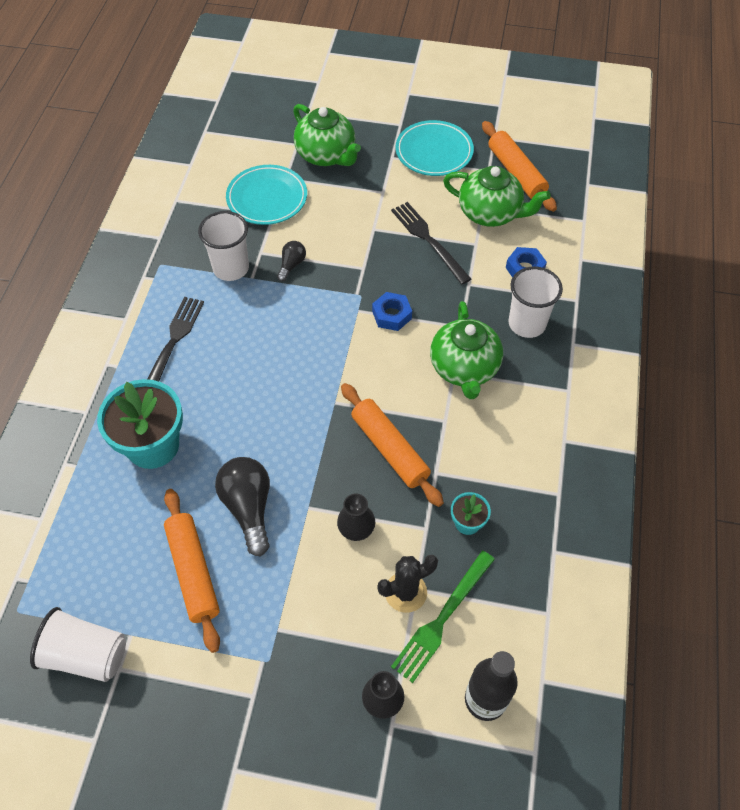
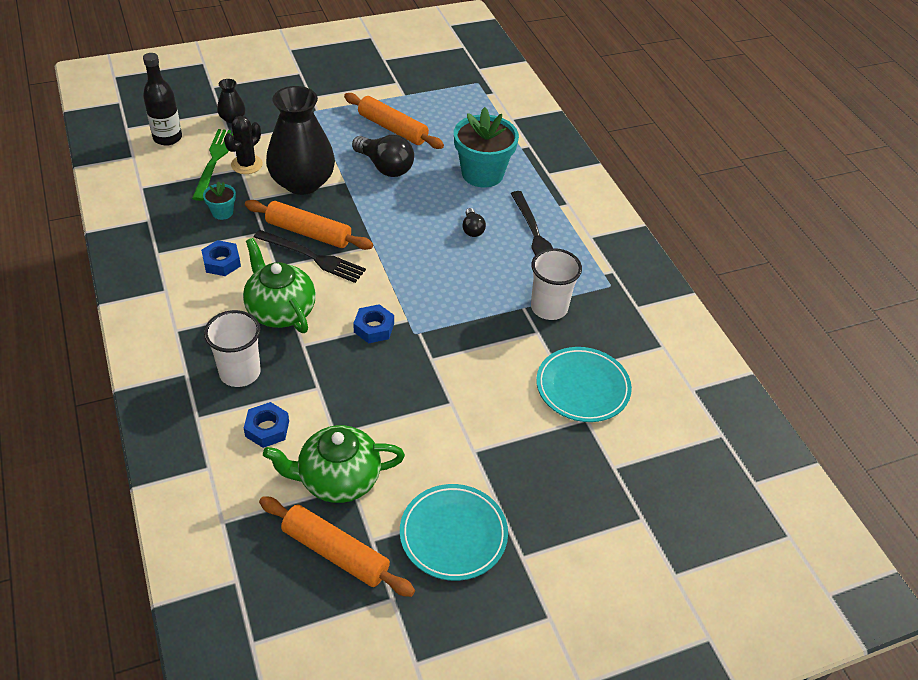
camera: 145 degrees right, 10 degrees down
white cup [30,607,126,682] -> none
black light bulb [277,241,306,281] -> black light bulb moved to [462,208,486,237]
green teapot [293,104,361,166] -> none
black vase [337,493,375,541] -> black vase [266,86,335,195], size x2.27
black fork [391,202,471,284] -> black fork moved to [254,230,366,283]
none -> blue nut [201,240,241,276]

